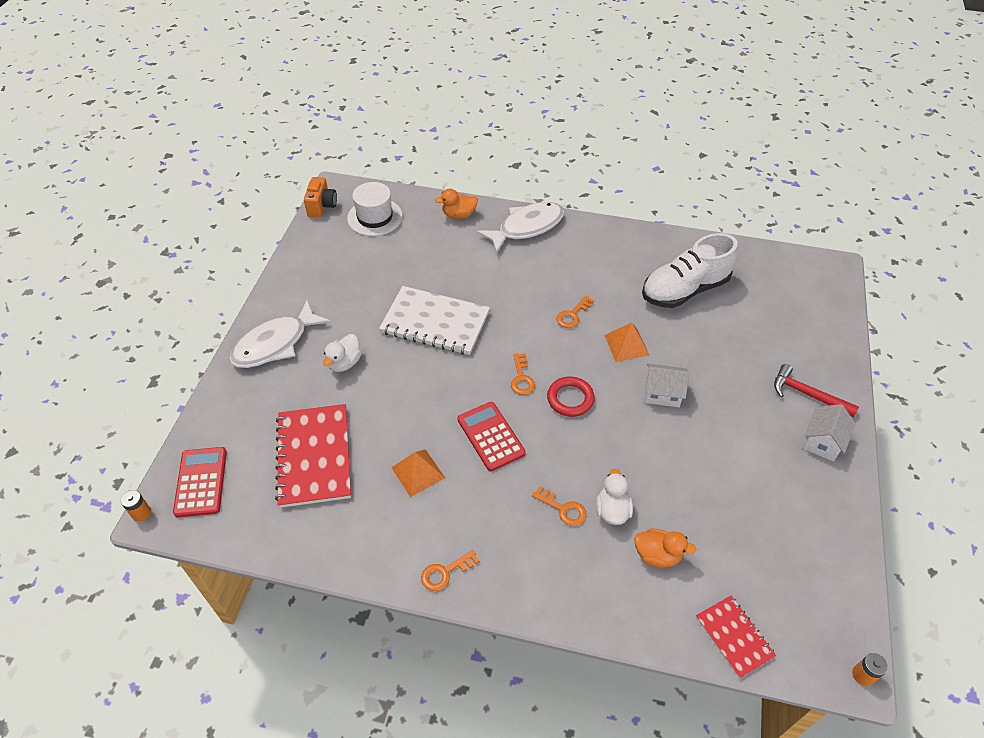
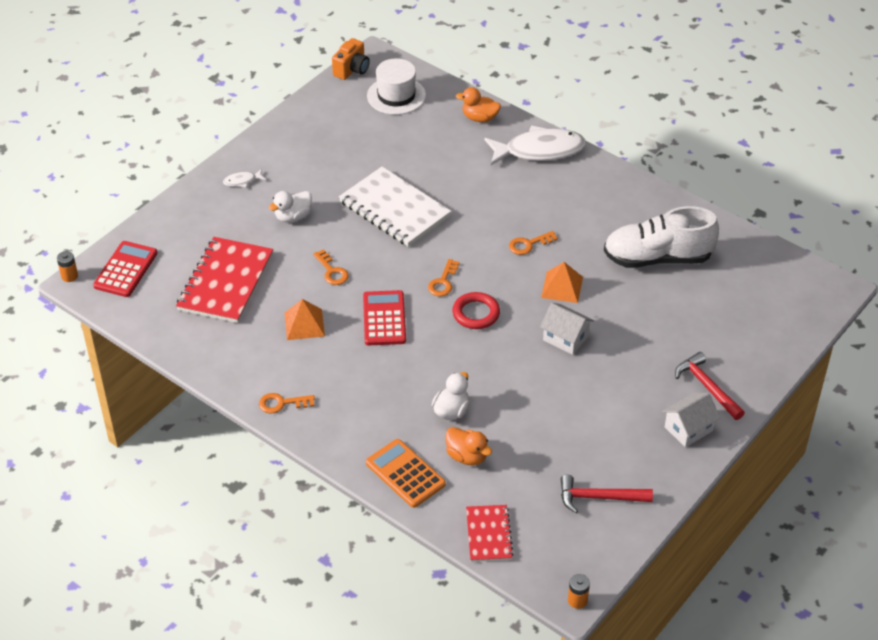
camera: 25 degrees right, 5 degrees down
white fish [229,300,331,368] -> white fish [223,169,266,188], size x0.41
orange key [532,486,587,526] -> orange key moved to [313,249,349,285]
none -> orange calculator [366,439,446,508]
none -> red hammer [561,475,653,513]

